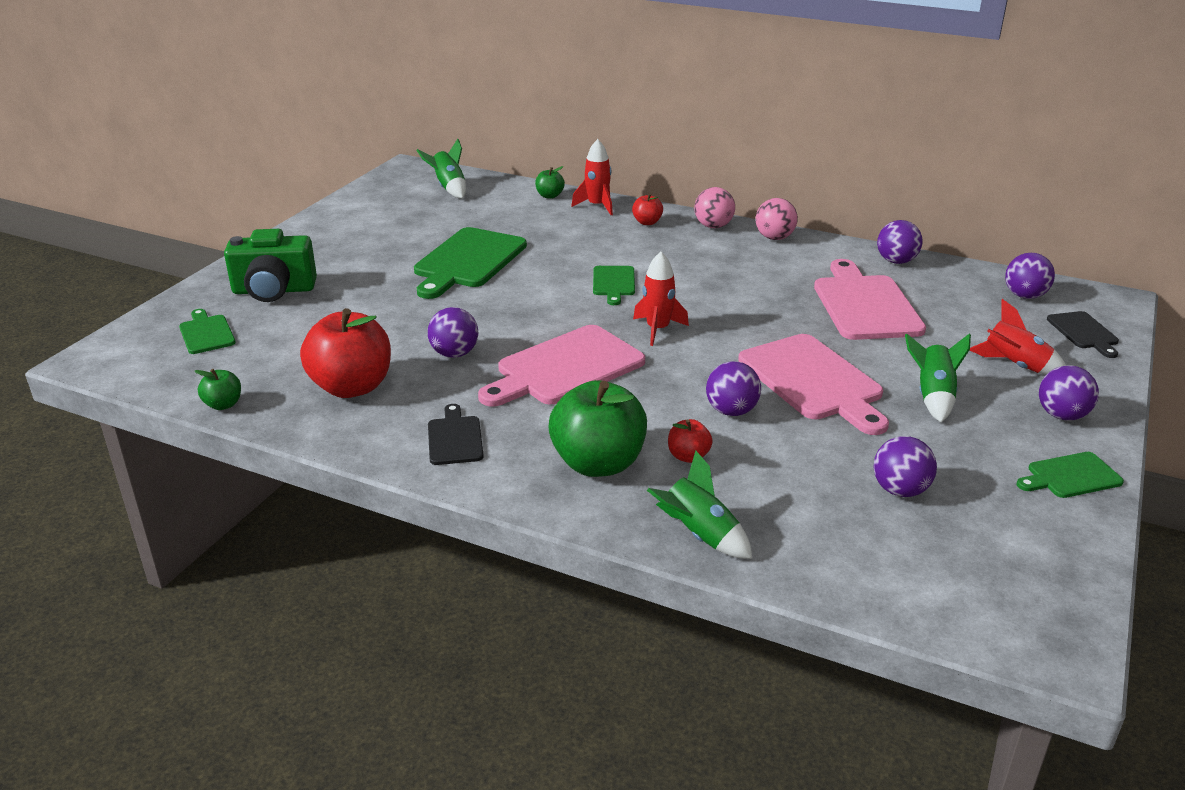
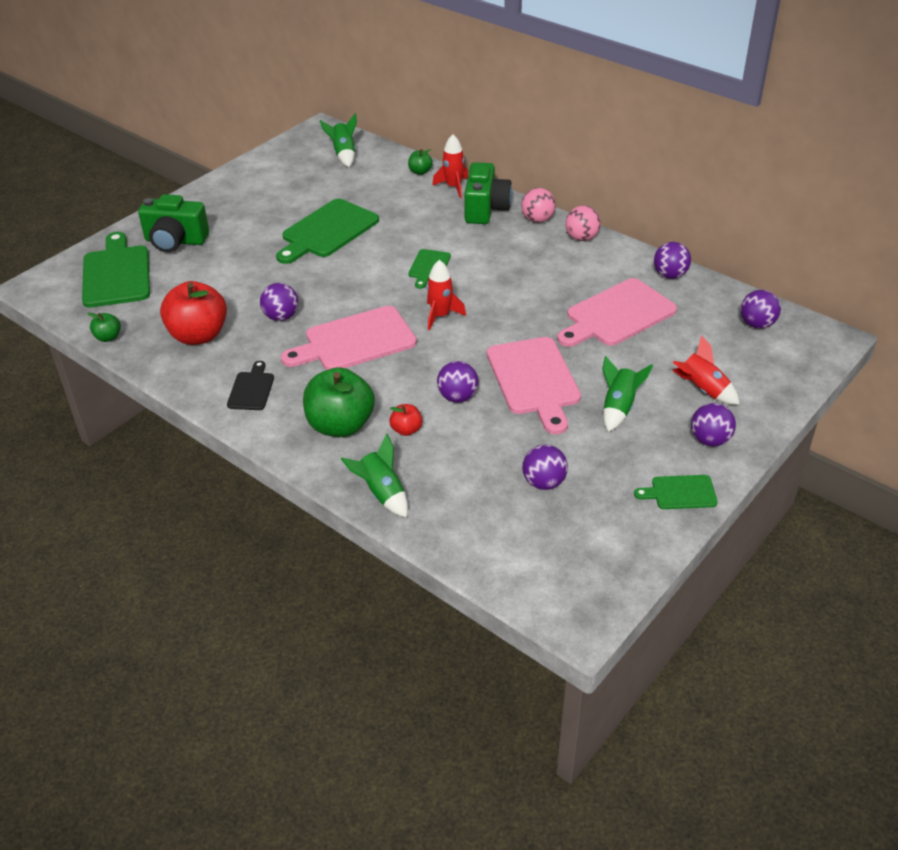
camera: 15 degrees right, 10 degrees up
green cutting board [179,309,236,354] -> green cutting board [82,232,150,308], size x1.93
red apple [632,193,663,225] -> green camera [464,162,512,224]
pink cutting board [814,259,926,340] -> pink cutting board turned 135 degrees counterclockwise [557,278,677,347]
black cutting board [1047,311,1119,358] -> none

